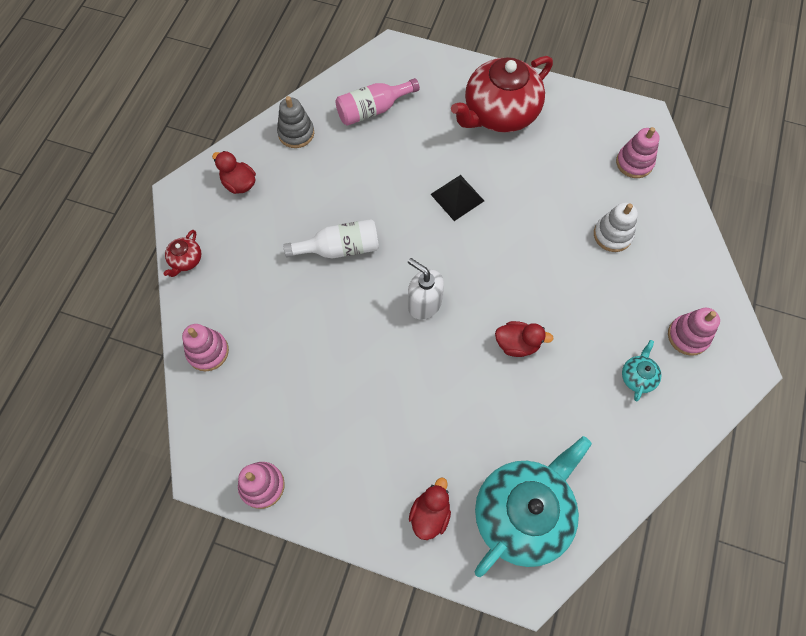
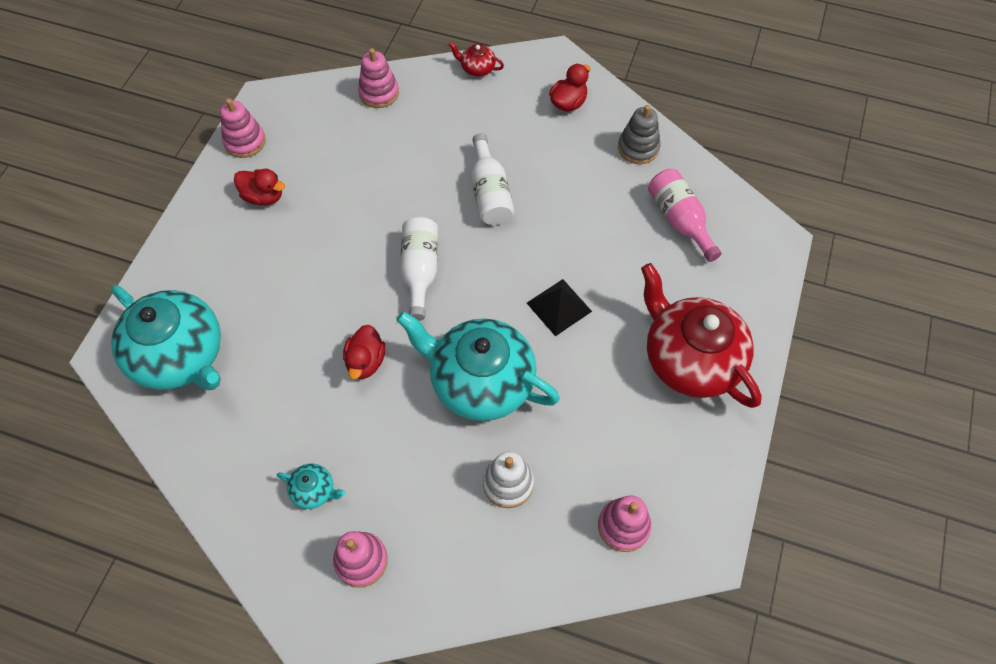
camera: 90 degrees right, 5 degrees down
white soap dispenser [408,258,444,320] -> white bottle [400,217,438,321]
red duck [409,478,451,540] -> red duck moved to [234,169,285,205]
none -> turquoise teapot [396,311,560,421]

